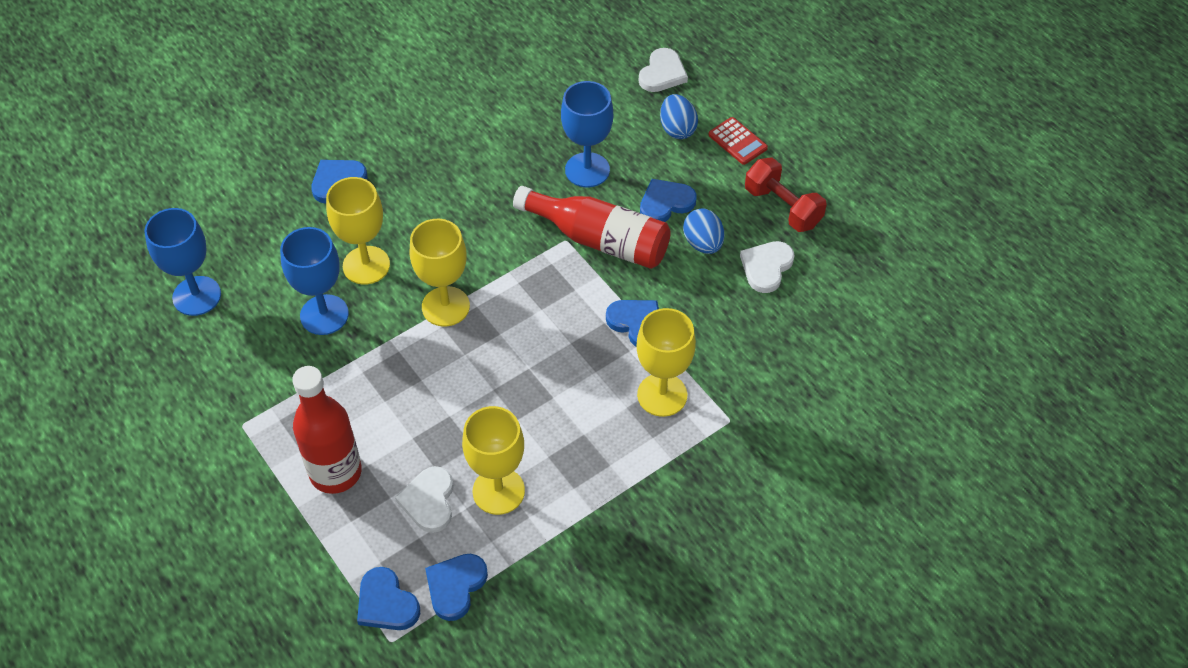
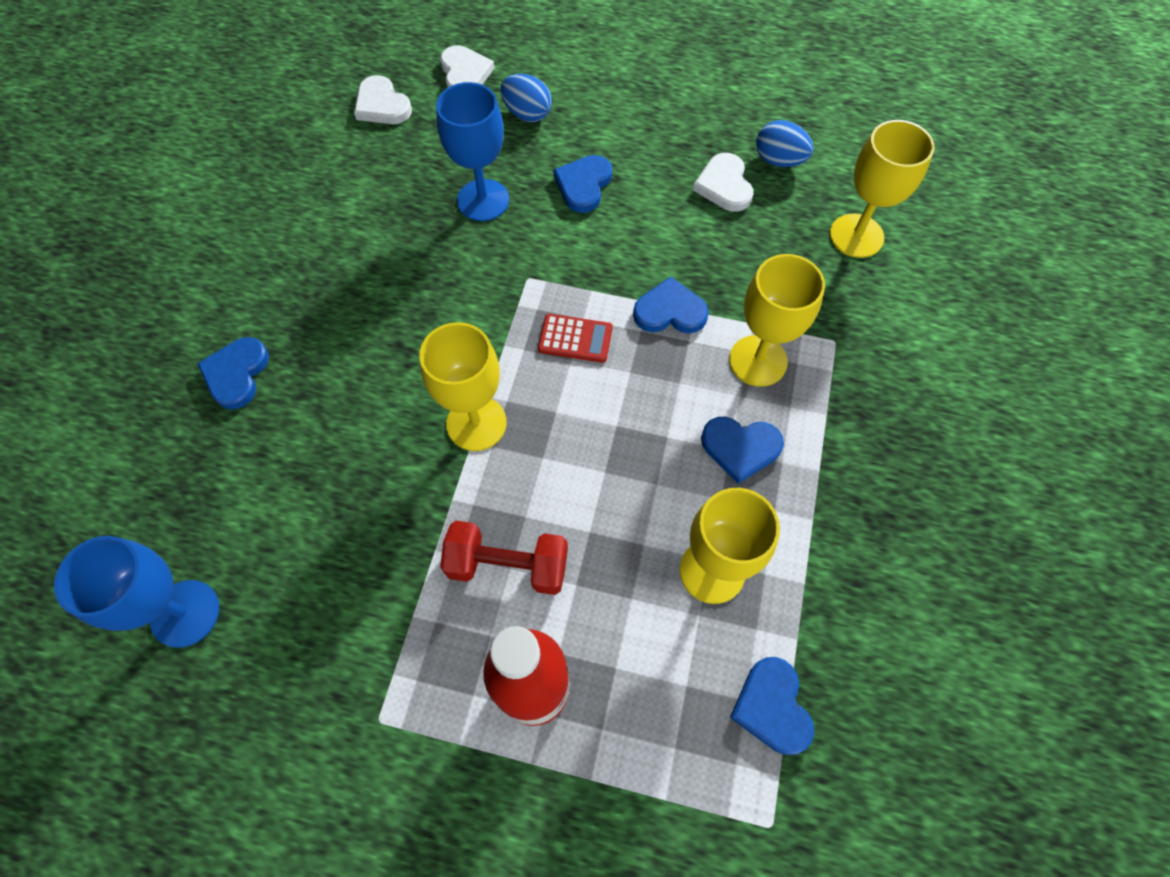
camera: 40 degrees left, 10 degrees up
blue goblet [280,227,349,335] -> none
yellow goblet [326,177,390,285] -> yellow goblet moved to [830,120,934,258]
blue heart [357,567,420,630] -> blue heart moved to [701,416,784,483]
white heart [395,466,454,533] -> white heart moved to [354,75,412,124]
red bottle [513,186,671,269] -> none
blue egg [683,208,724,254] -> blue egg moved to [756,120,814,167]
red calculator [709,117,768,165] -> red calculator moved to [538,314,613,363]
red dumbbell [745,157,827,232] -> red dumbbell moved to [440,521,568,595]

